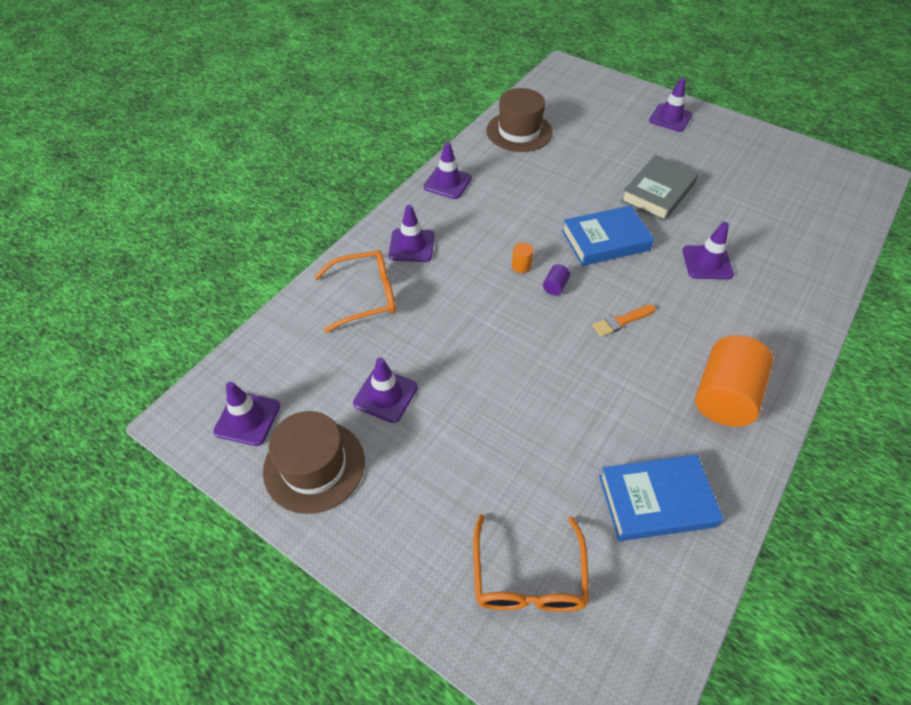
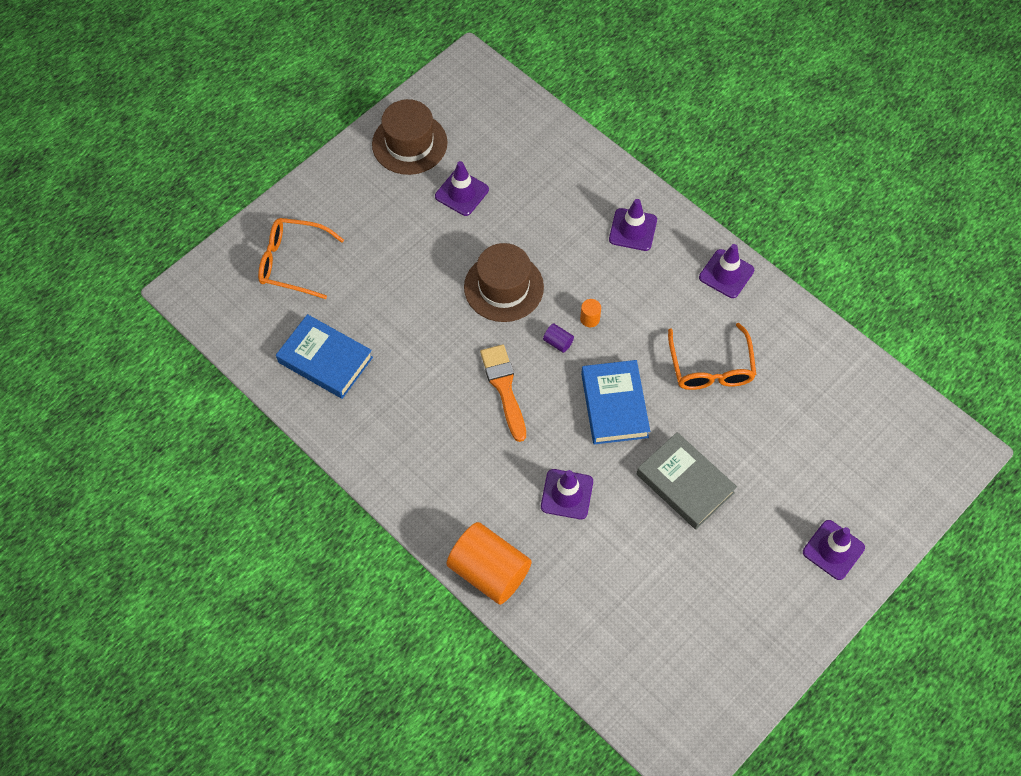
camera: 100 degrees right, 10 degrees up
purple traffic cone [213,382,280,446] -> none
orange glasses [314,250,396,333] -> orange glasses moved to [668,323,756,390]
brown hat [486,88,553,152] -> brown hat moved to [464,243,544,322]
orange brush [592,305,656,337] -> orange brush [480,344,526,442], size x1.56
blue book [599,455,724,541] -> blue book turned 60 degrees counterclockwise [276,314,373,399]
orange cylinder [695,335,774,427] -> orange cylinder moved to [446,522,532,605]

